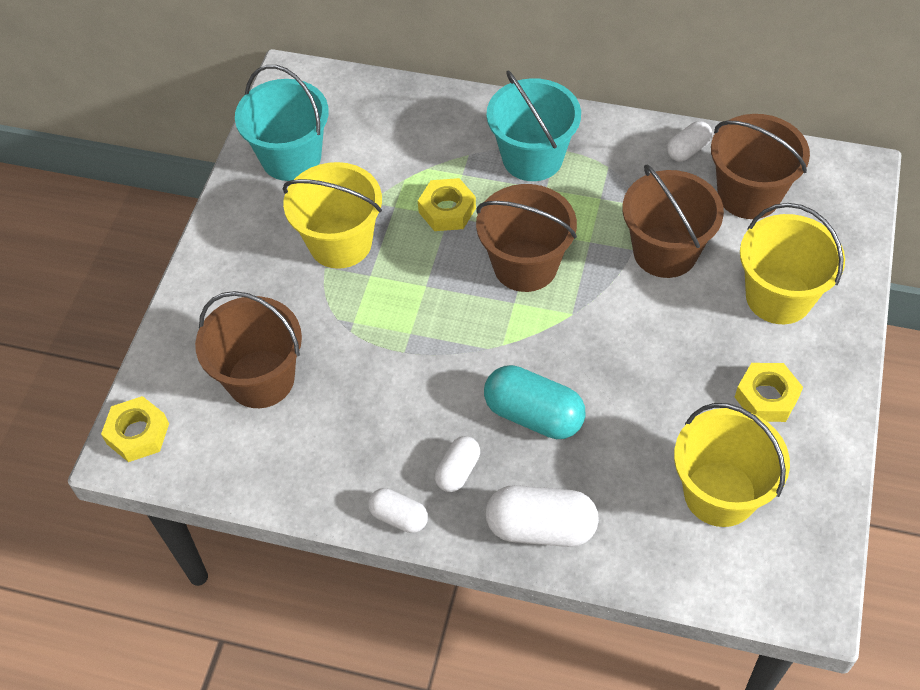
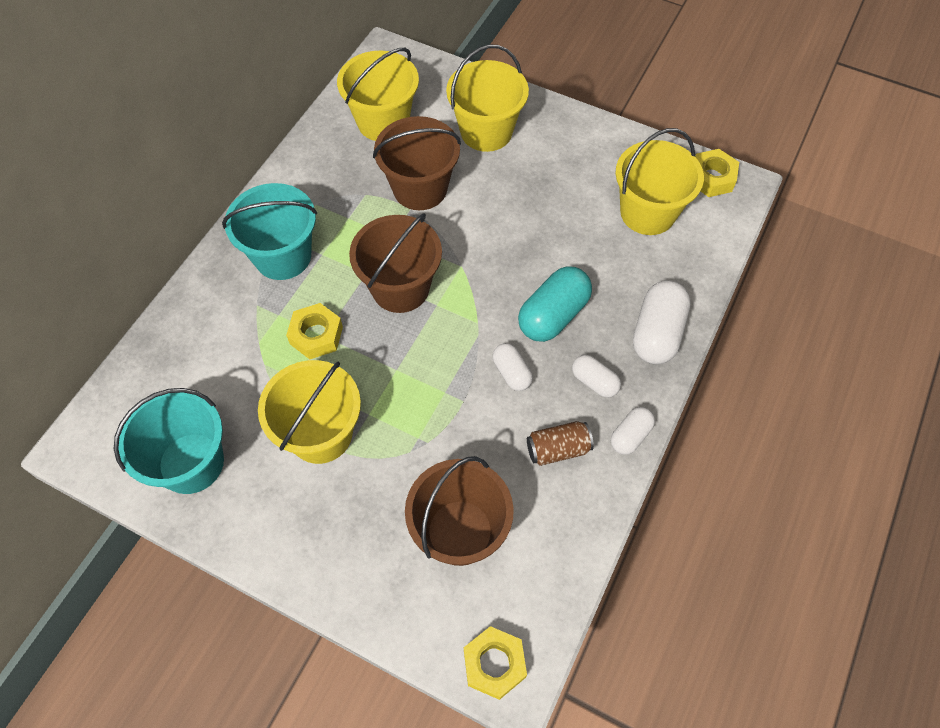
camera: 80 degrees left, 5 degrees up
white capsule [667,121,712,162] -> white capsule moved to [493,343,533,391]
brown bucket [711,114,810,219] -> yellow bucket [337,48,419,141]
yellow nut [735,363,803,422] -> yellow nut moved to [695,149,739,197]
none -> brown can [527,421,594,466]

